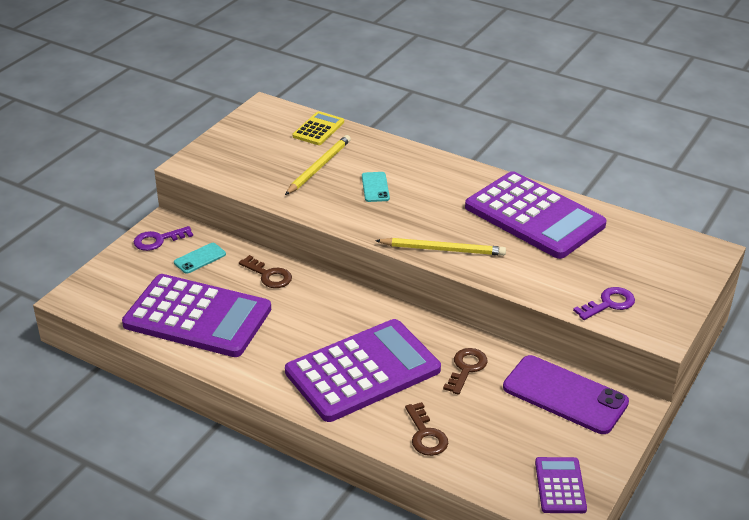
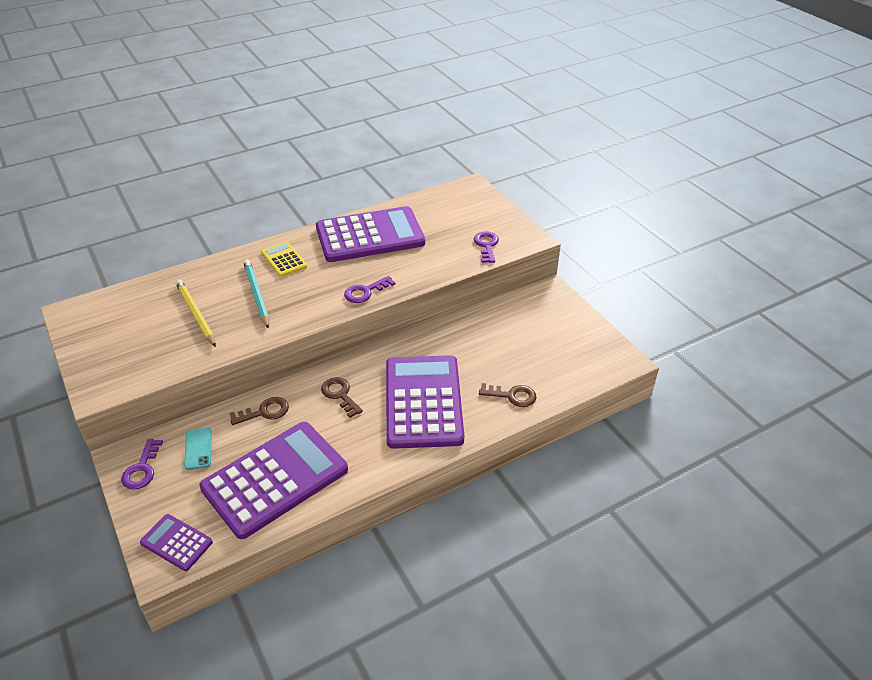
camera: 60 degrees left, 5 degrees up
yellow calculator [293,111,344,145] -> yellow calculator moved to [261,242,307,277]
turquoise phone [362,172,390,202] -> turquoise pencil [243,259,269,329]
yellow pencil [375,238,506,256] -> purple key [344,276,396,303]
brown key [443,348,488,395] -> brown key moved to [321,377,363,418]
purple phone [503,355,629,434] -> none
purple calculator [535,457,587,513] -> purple calculator moved to [140,514,213,571]

